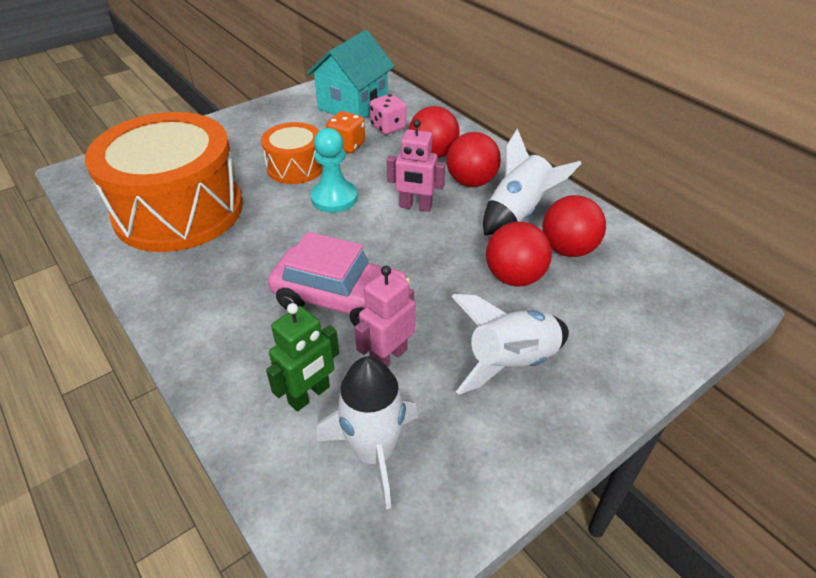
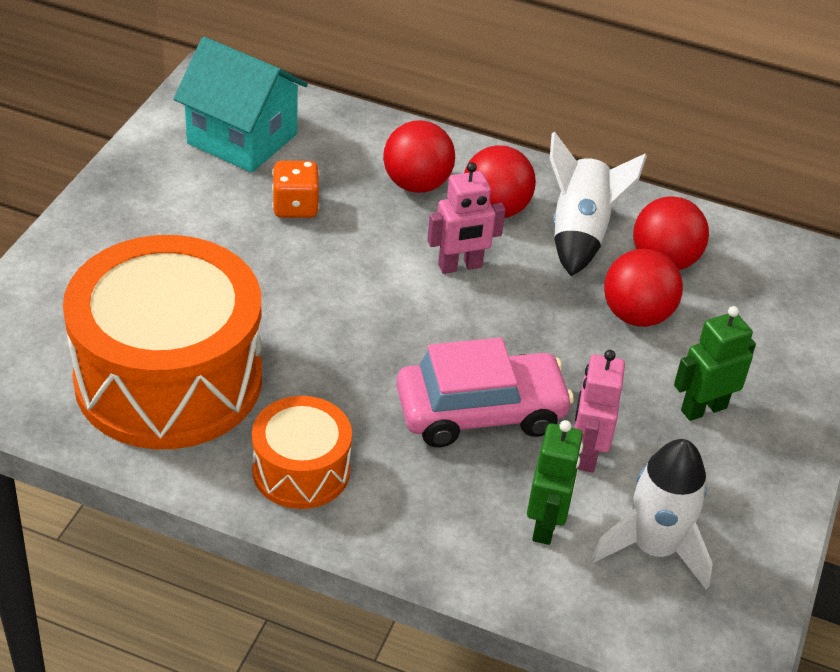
camera: 35 degrees left, 0 degrees up
orange drum [261,122,322,184] -> orange drum moved to [252,396,352,509]
turquoise house [306,30,395,119] -> turquoise house turned 60 degrees counterclockwise [174,37,308,173]
turquoise pawn [311,128,358,213] -> none
pink dice [370,94,407,135] -> none
white rocket [451,294,569,395] -> green robot [674,306,756,421]

